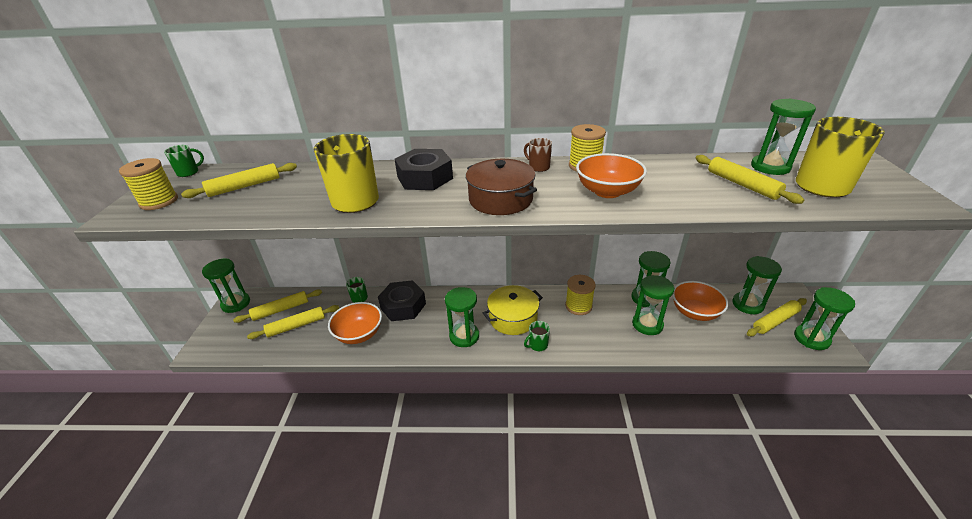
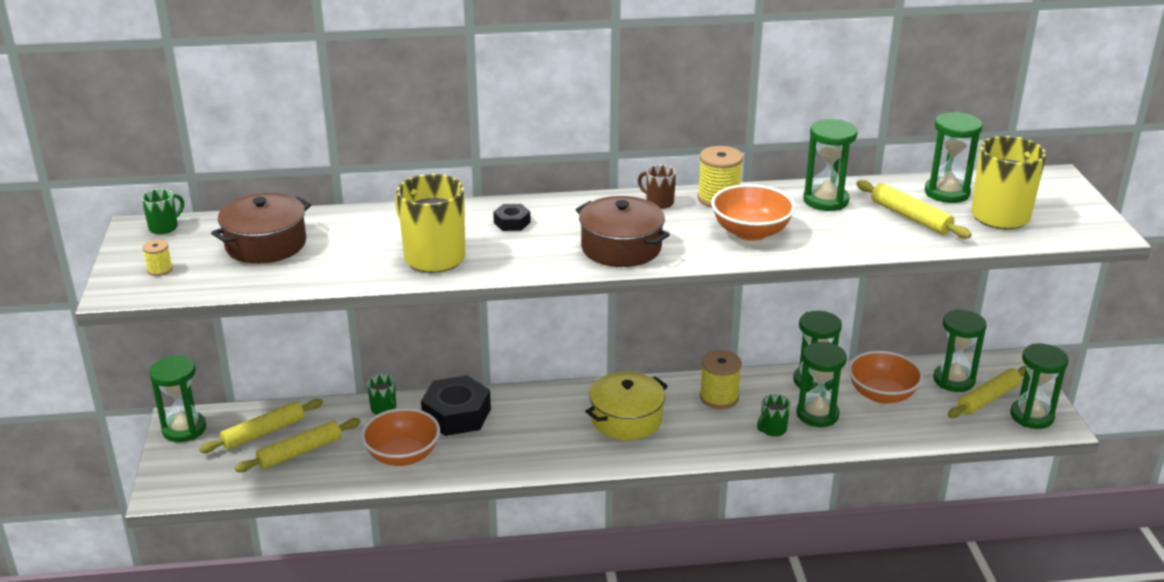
camera: 10 degrees left, 5 degrees down
yellow spool [119,158,178,210] -> yellow spool [142,240,173,276], size x0.53
yellow rolling pin [181,163,297,198] -> brown pot [211,193,311,264]
black nut [394,149,453,190] -> black nut [493,204,531,231], size x0.48
green hourglass [445,287,479,347] -> green hourglass moved to [803,119,857,211]
green mug [524,321,550,351] -> green mug moved to [757,394,791,437]

